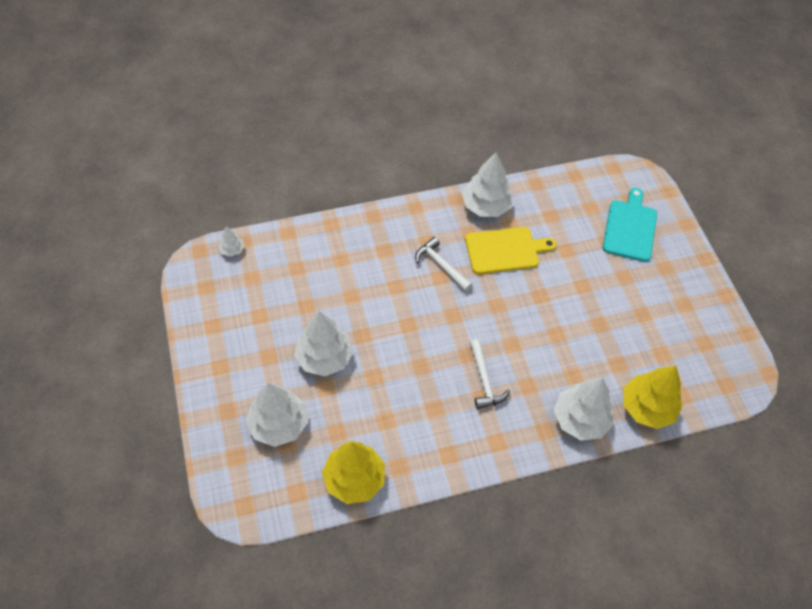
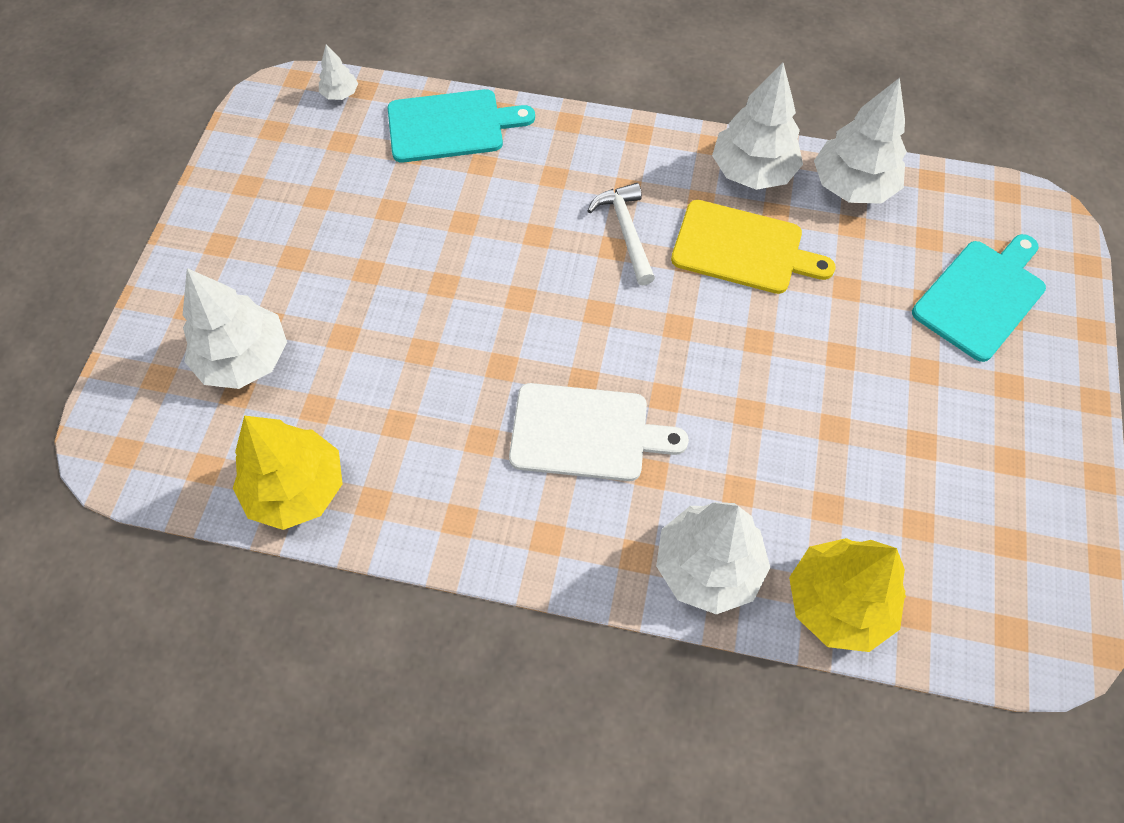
camera: 30 degrees right, 5 degrees up
white tree [294,311,353,376] -> white tree moved to [814,78,907,204]
white hammer [470,339,510,409] -> white cutting board [509,383,689,481]
none -> turquoise cutting board [388,89,535,163]

